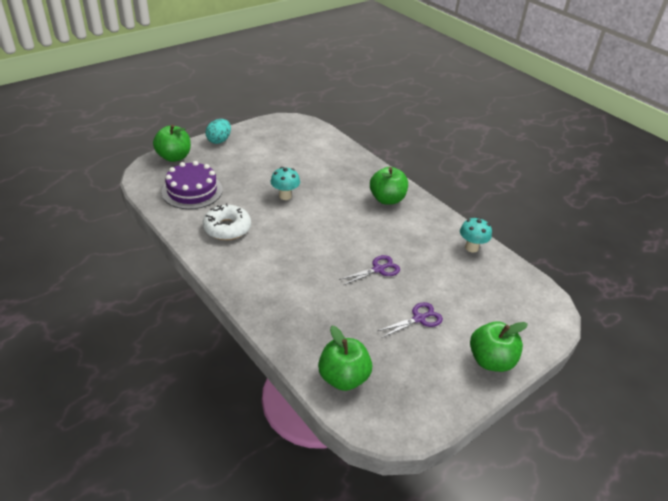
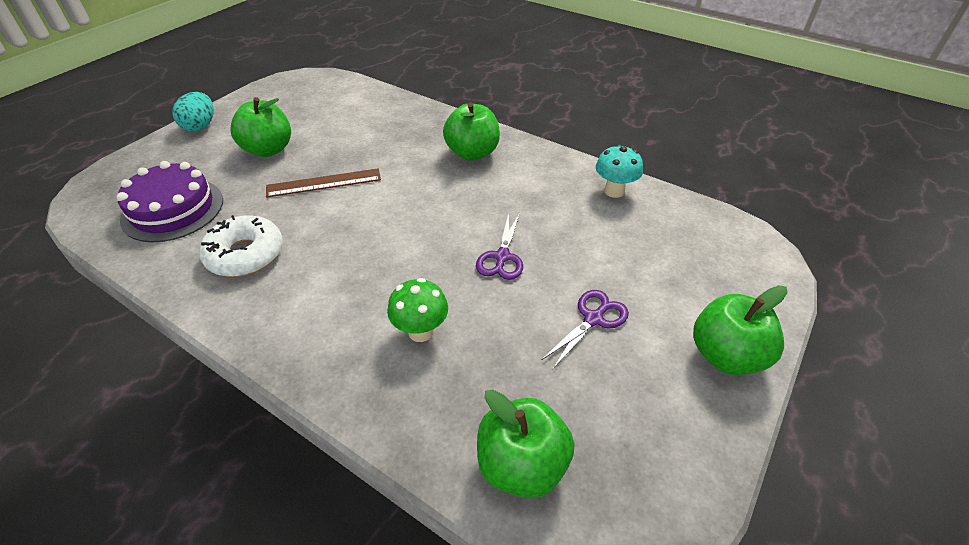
camera: 15 degrees left, 5 degrees up
green apple [153,125,191,162] -> green apple moved to [231,97,291,157]
turquoise mushroom [270,167,300,200] -> brown ruler [266,168,381,198]
purple scissors [339,255,400,285] -> purple scissors turned 150 degrees clockwise [476,213,523,280]
none -> green mushroom [387,278,448,342]

